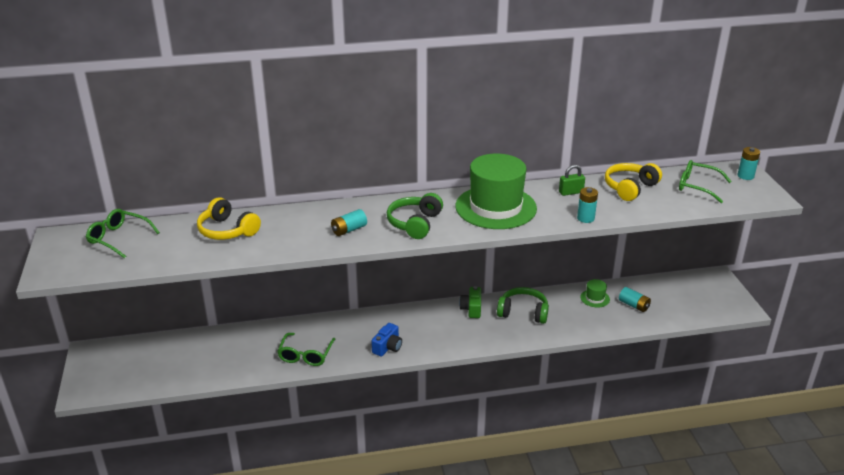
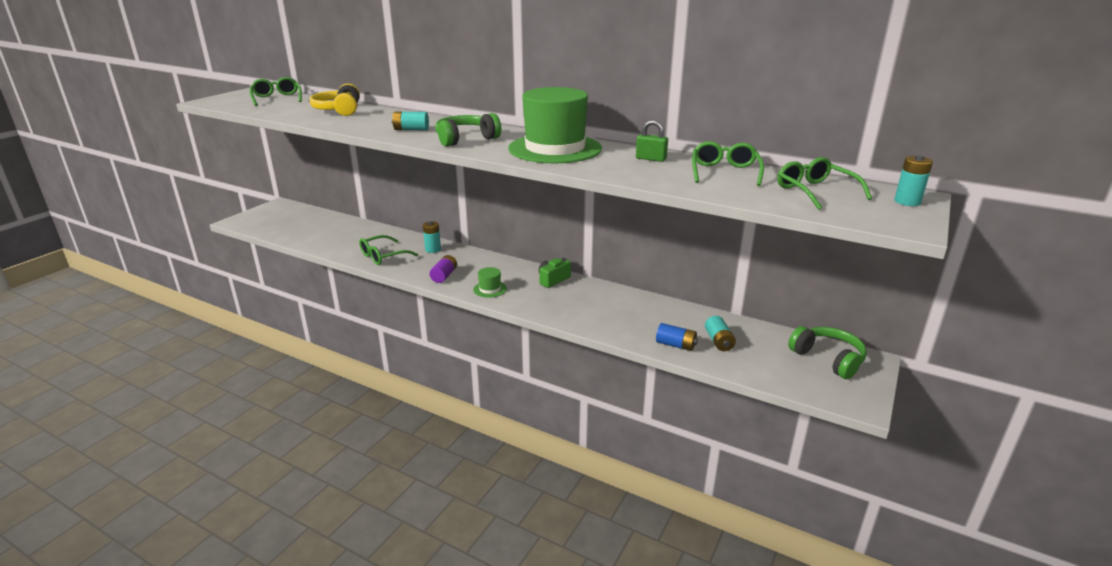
camera: 40 degrees right, 5 degrees down
blue camera [371,323,402,356] -> purple battery [429,255,457,283]
green headphones [497,287,549,324] -> green headphones moved to [788,326,867,379]
turquoise battery [577,187,598,223] -> turquoise battery moved to [423,221,441,253]
green hat [580,279,610,307] -> green hat moved to [473,267,507,298]
yellow headphones [605,163,662,201] -> green glasses [692,141,764,186]
none -> blue battery [656,323,698,351]

